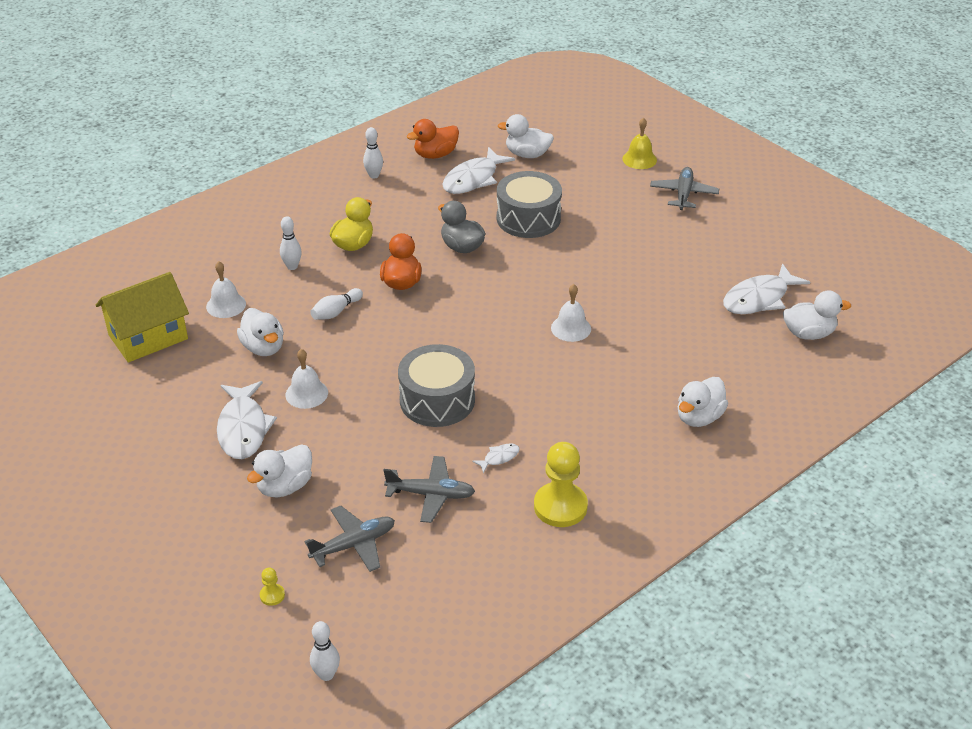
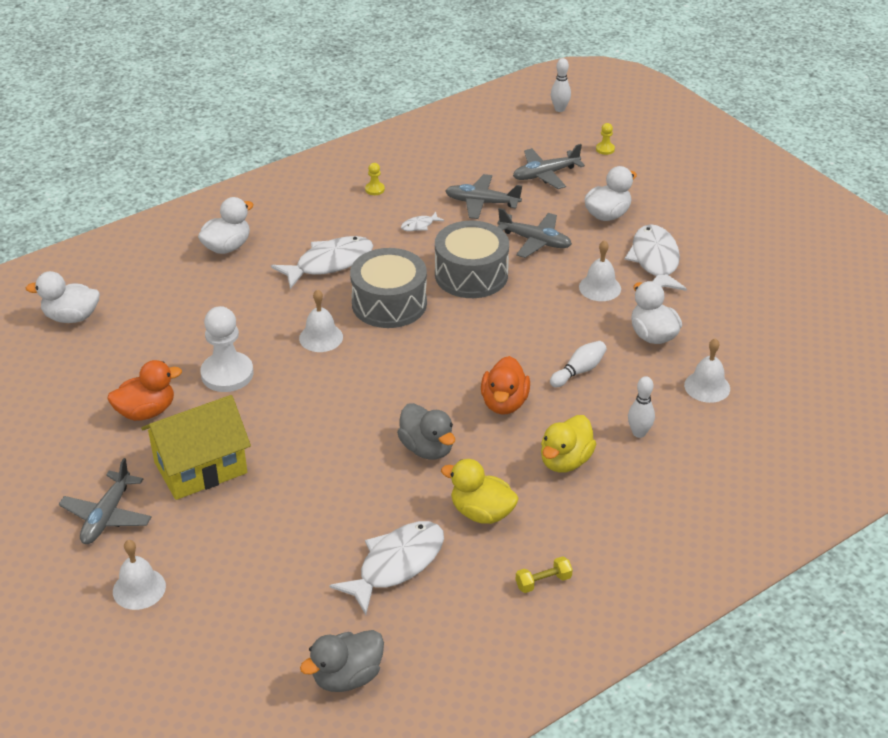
camera: 175 degrees left, 0 degrees up
yellow house [96,272,189,363] -> yellow house moved to [141,395,251,500]
white bowling pin [363,127,383,179] -> yellow dumbbell [515,556,573,593]
orange duck [407,119,459,159] -> orange duck moved to [108,360,182,421]
grey drum [497,171,562,238] -> grey drum moved to [350,248,427,328]
white duck [498,114,554,158] -> none
yellow pawn [534,442,588,527] -> yellow pawn [365,163,385,195], size x0.43
yellow bell [622,117,657,169] -> white bell [113,540,166,610]
white fish [723,263,810,314] -> white fish moved to [271,236,373,289]
none -> white pawn [200,306,253,392]
none -> grey duck [300,630,384,692]
none -> yellow duck [441,459,518,524]
none -> grey plane [497,208,572,258]

